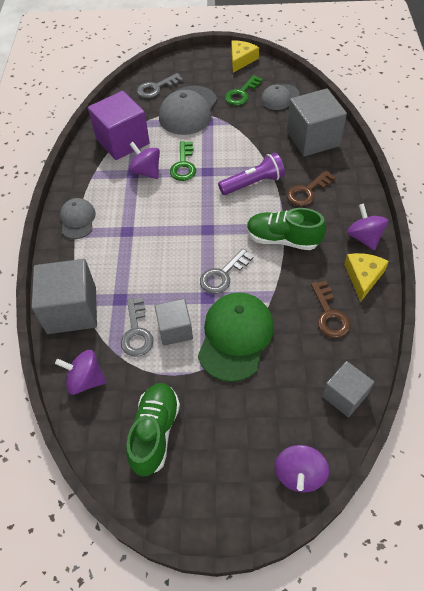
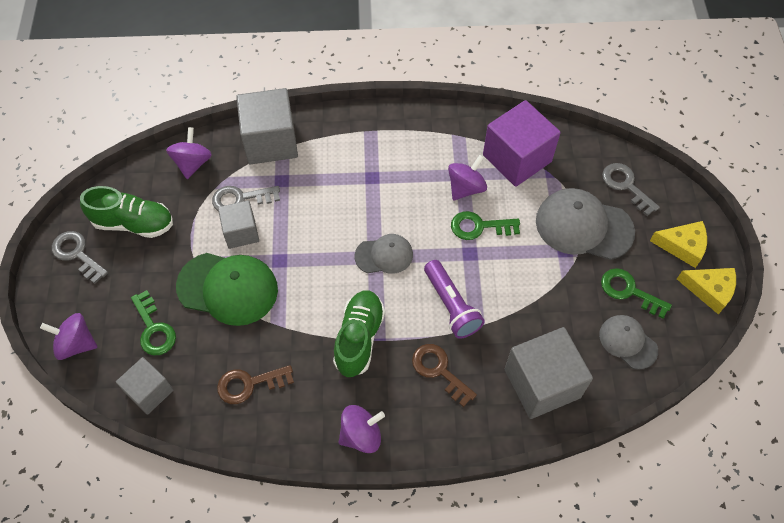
camera: 85 degrees right, 5 degrees up
grey cap [60,198,96,239] -> grey cap moved to [355,234,413,274]
grey key [200,249,253,294] -> grey key moved to [52,231,108,284]
yellow cheese [344,253,389,302] -> yellow cheese moved to [650,221,707,268]
none -> green key [131,290,176,355]

